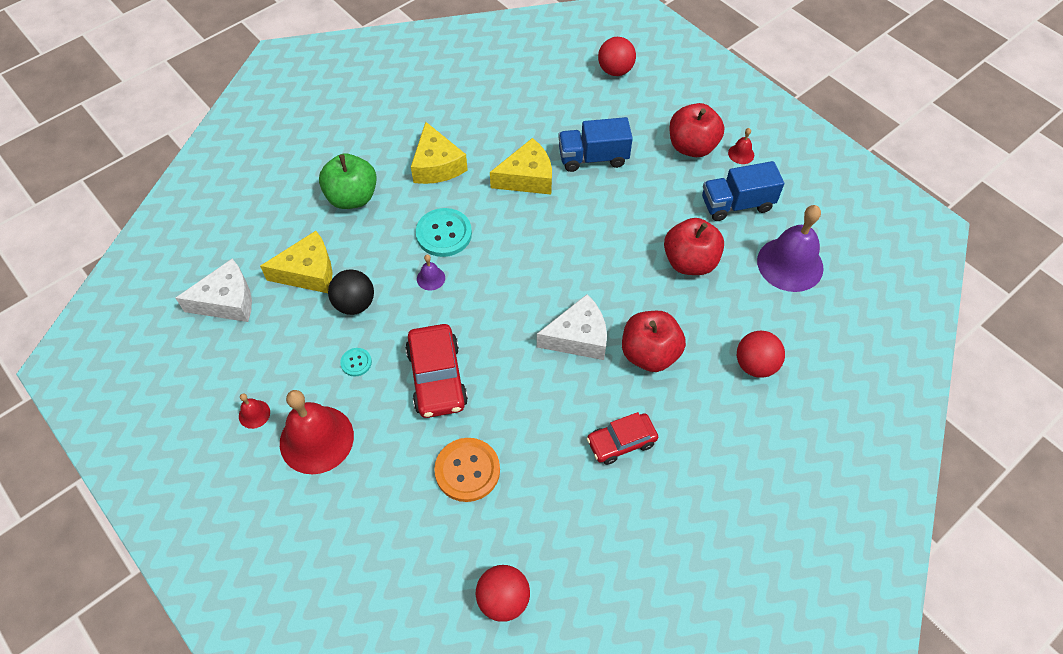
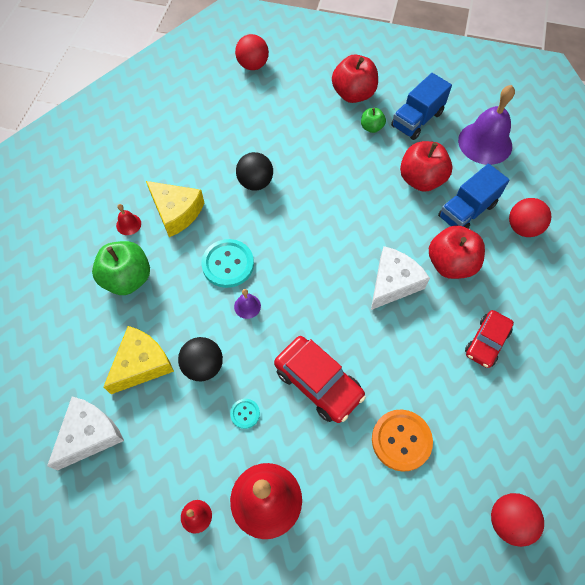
camera: 35 degrees left, 5 degrees up
yellow cheese [490,138,552,195] -> black ball [236,152,273,191]
blue truck [558,117,633,172] -> blue truck moved to [438,164,509,229]
red bell [728,128,754,164] -> red bell moved to [116,204,141,235]
none -> green apple [361,108,386,133]

